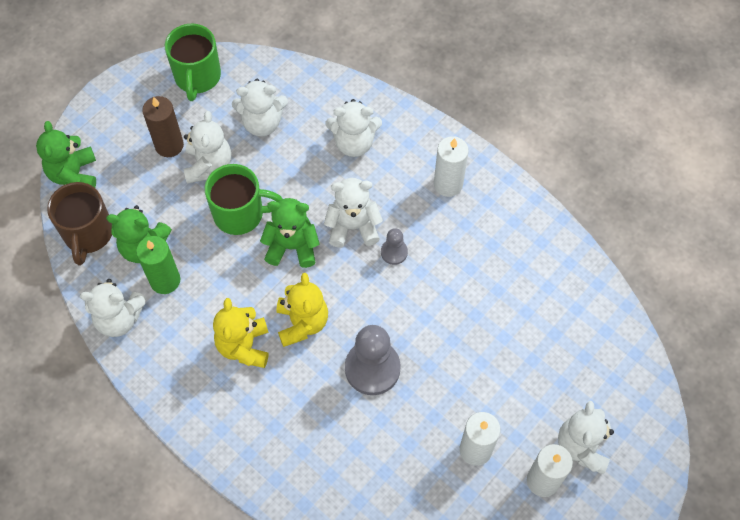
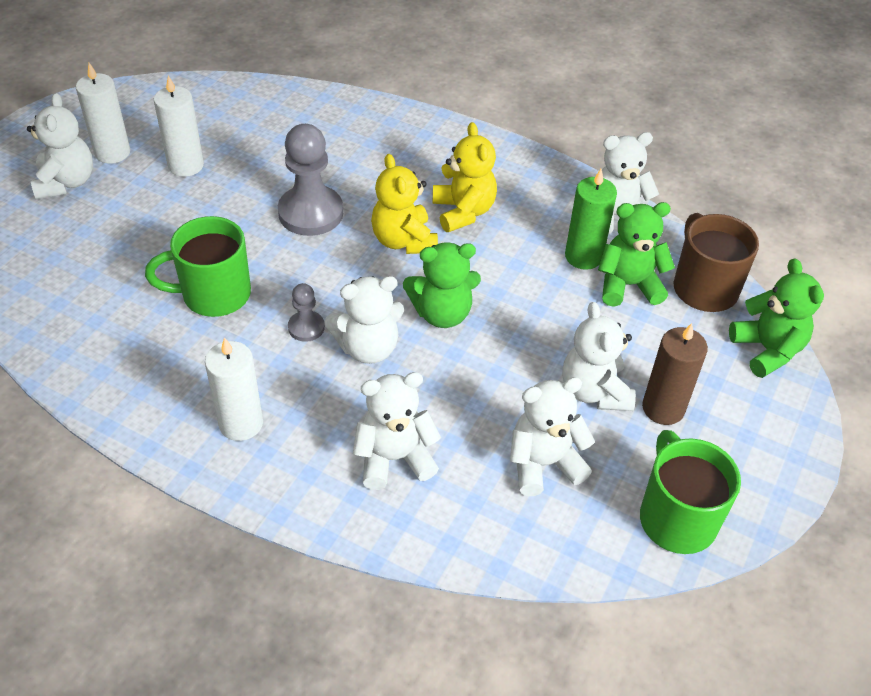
camera: 165 degrees right, 15 degrees down
green mug [205,164,282,235] -> green mug moved to [145,216,251,317]

